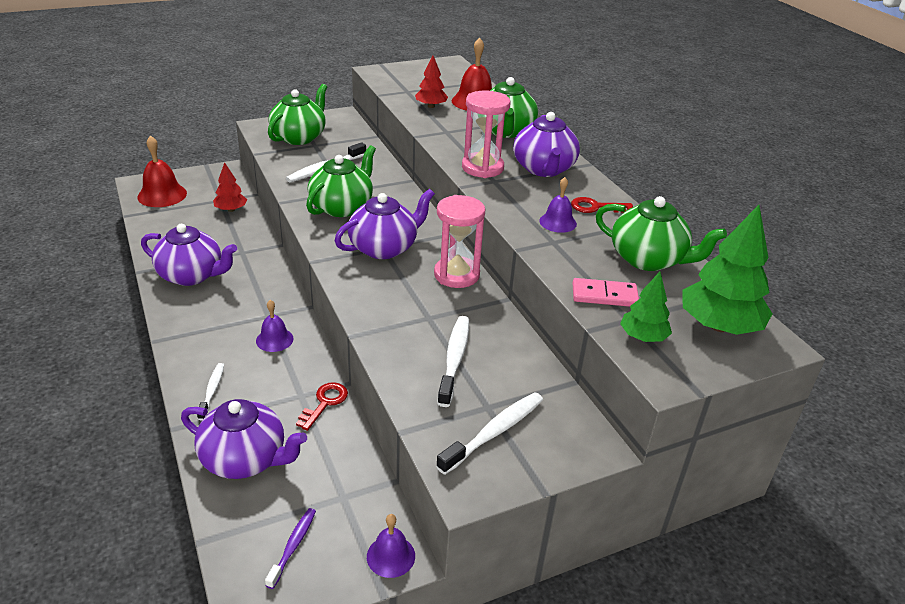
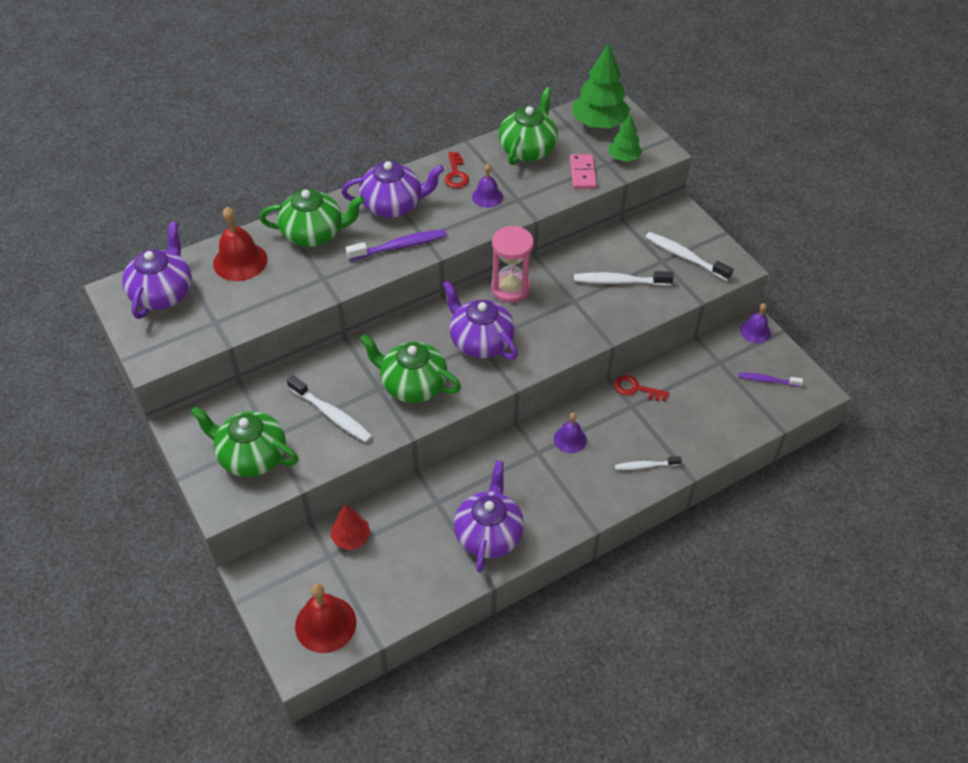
camera: 95 degrees left, 15 degrees up
purple teapot [181,399,307,479] -> purple teapot moved to [122,222,192,319]
red tree [415,56,448,108] -> none
pink hourglass [462,90,510,178] -> purple toothbrush [346,229,447,261]

